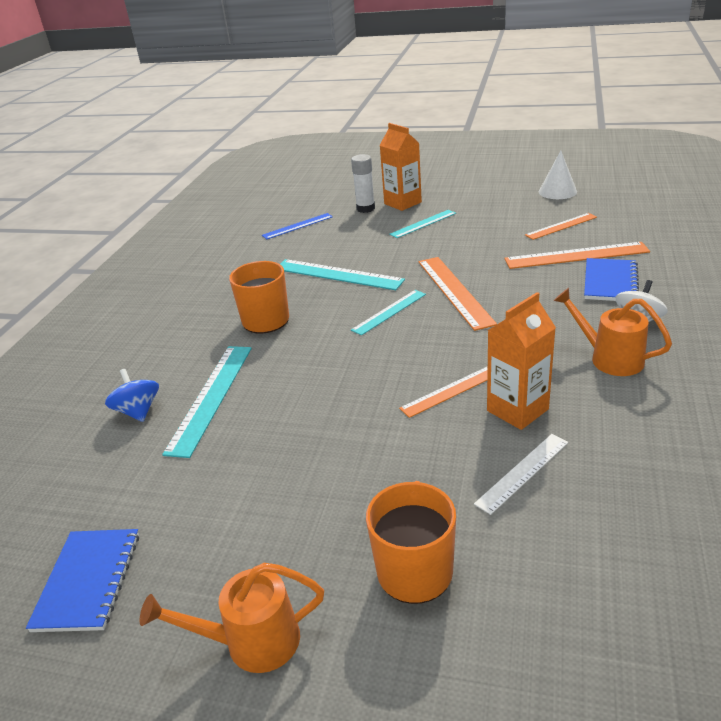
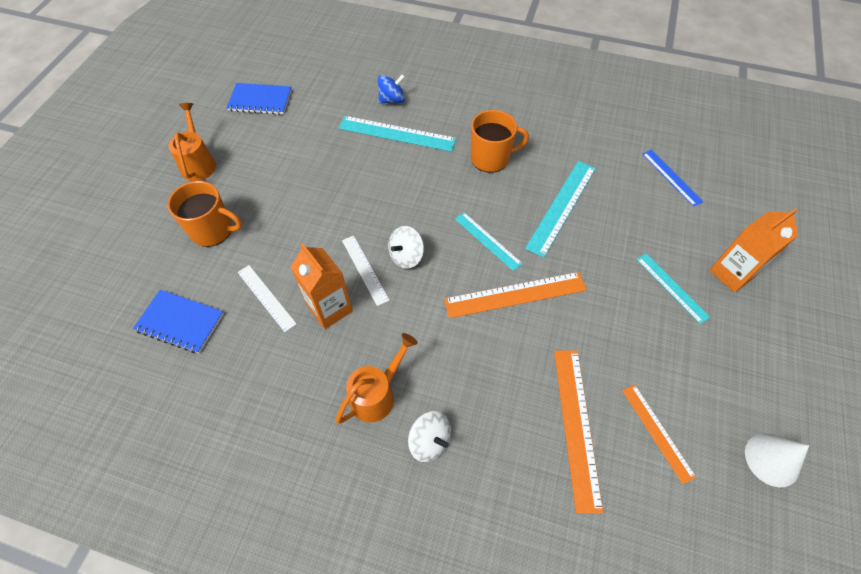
camera: 90 degrees right, 25 degrees up
white glue stick [351,154,375,213] -> none
orange ruler [399,366,488,418] -> white ruler [342,236,390,306]
blue notebook [584,258,639,301] -> blue notebook moved to [133,290,224,353]
none -> white spinning top [388,226,424,269]

